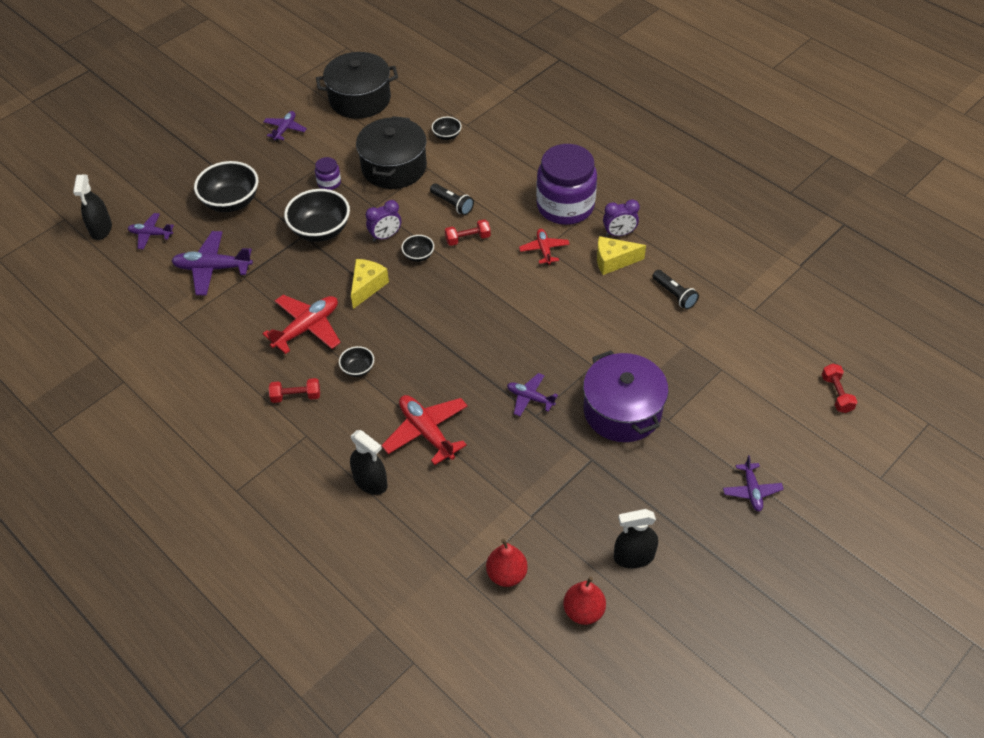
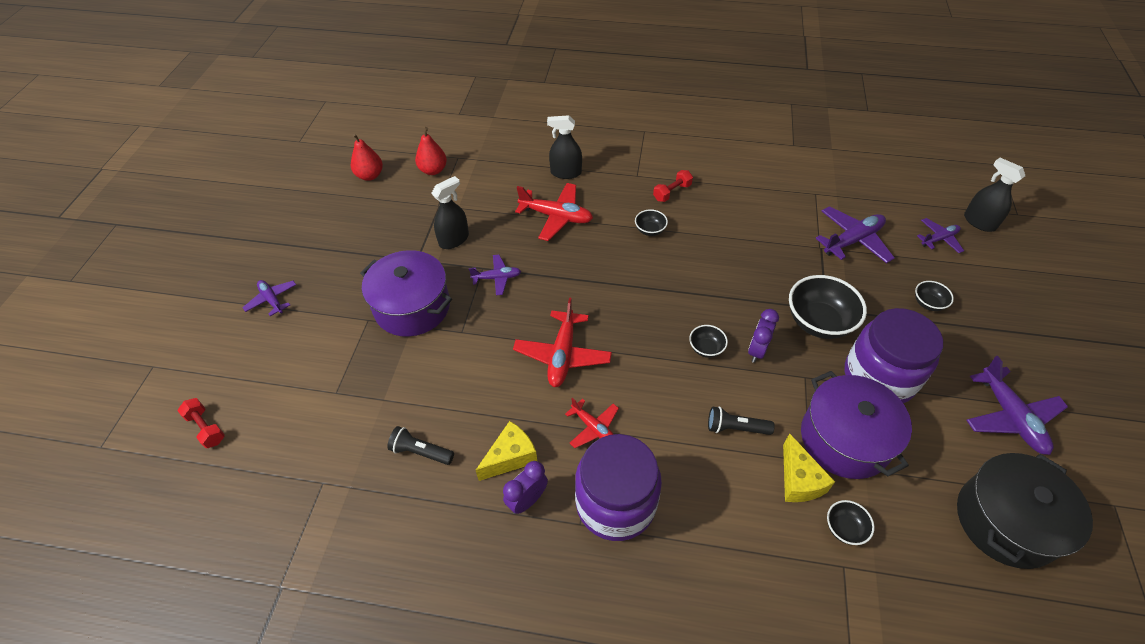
camera: 145 degrees right, 0 degrees up
black bowl [194,161,258,212] -> black bowl [915,281,954,311], size x0.50
purple plane [263,111,307,141] -> purple plane [966,356,1068,455], size x1.68
red plane [263,295,341,354] -> red plane moved to [513,297,612,387]
purple jar [315,157,341,190] -> purple jar [845,308,943,403], size x2.35
yellow cheese [351,259,389,309] -> yellow cheese moved to [783,433,835,502]
black pot [356,116,427,189] -> purple pot [801,371,912,479]
red dumbbell [445,219,491,246] -> none
black spray bottle [614,509,658,568] -> black spray bottle moved to [431,176,469,249]

